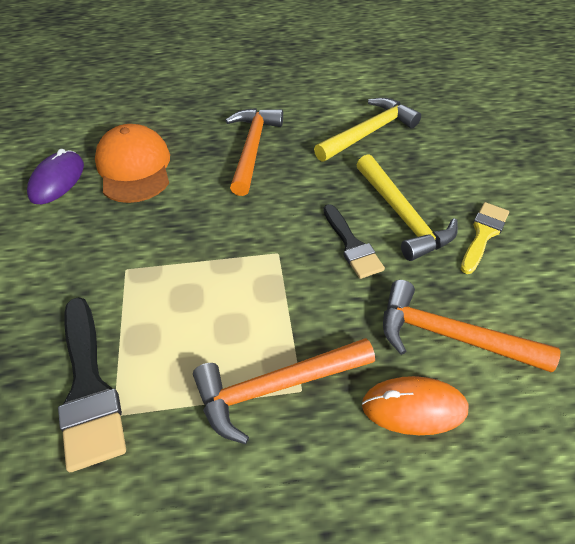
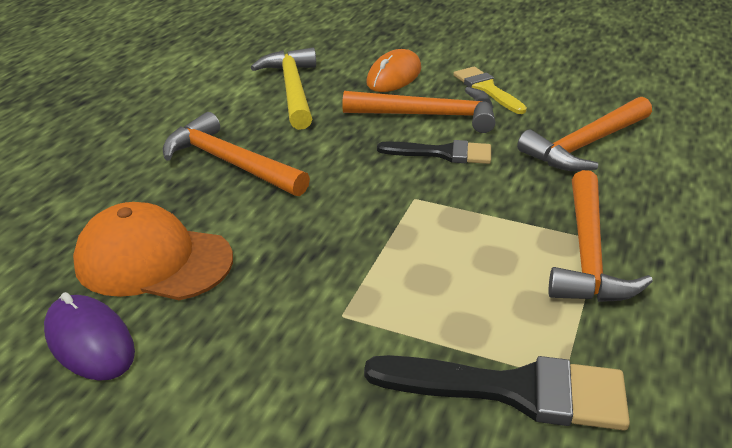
camera: 60 degrees left, 15 degrees down
yellow hammer [356,154,458,261] -> orange hammer [342,87,495,133]
orange mouse [362,376,469,435] -> orange mouse moved to [366,49,421,92]

